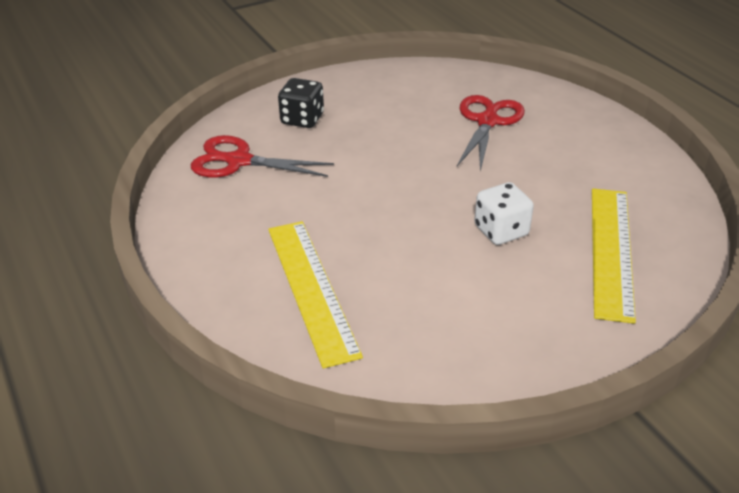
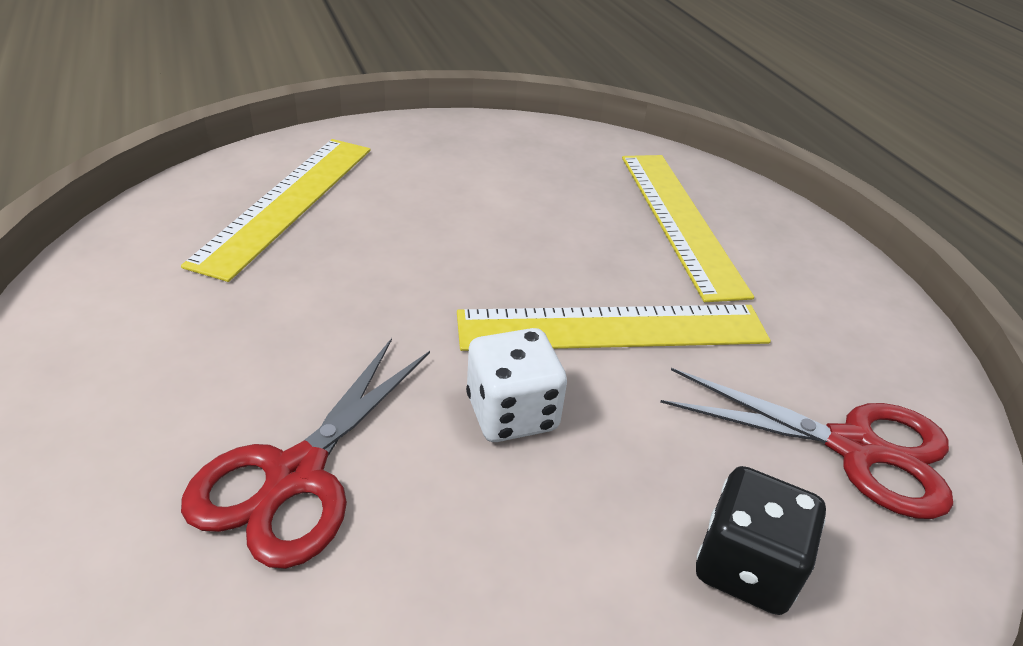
camera: 175 degrees left, 0 degrees up
white dice [474,182,534,245] -> white dice moved to [466,328,567,442]
none -> yellow ruler [457,305,771,351]

